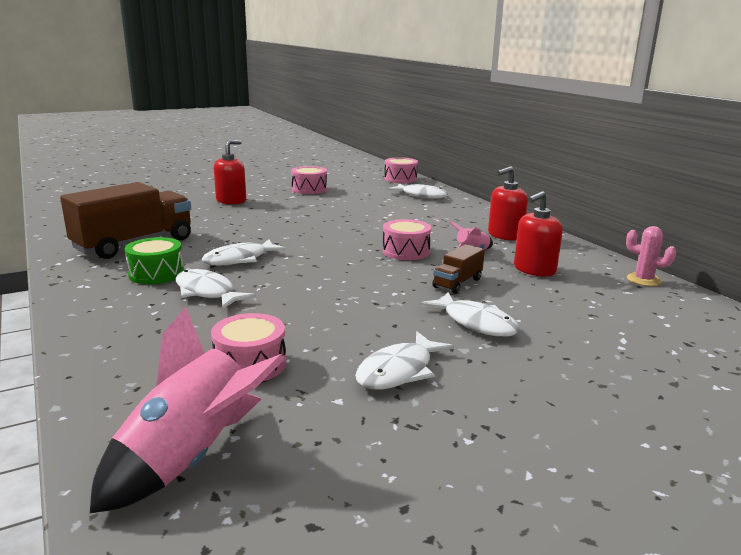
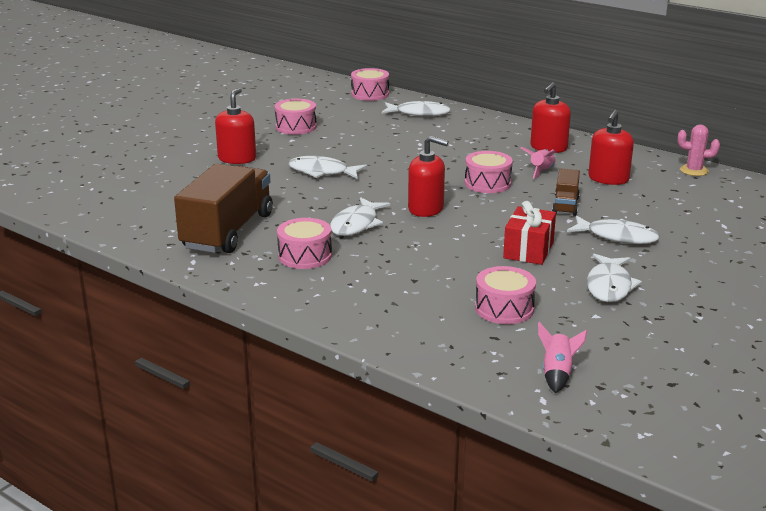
camera: 25 degrees left, 5 degrees up
pink rocket [90,307,285,513] -> pink rocket [538,322,587,393], size x0.50
green drum [125,237,184,284] -> pink drum [277,218,332,269]
white fish [176,269,256,309] -> white fish moved to [288,156,367,179]
none -> red soap dispenser [408,136,448,217]
none -> red gift [503,201,556,265]

